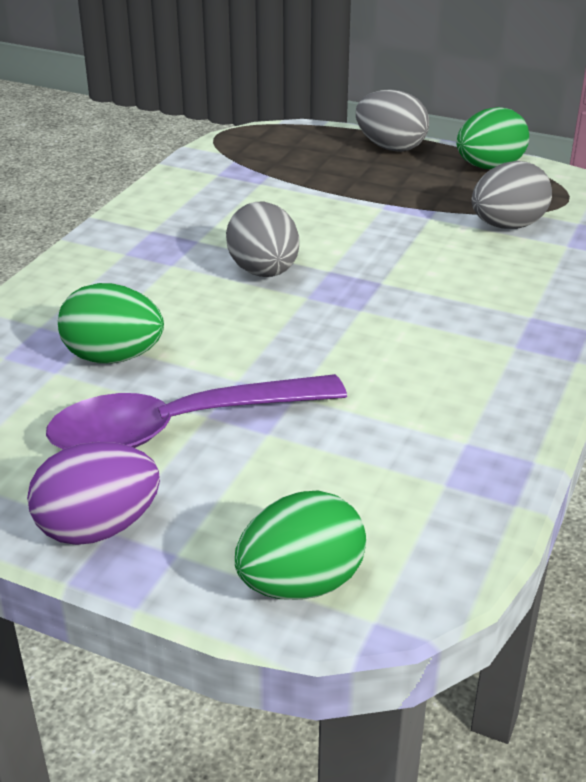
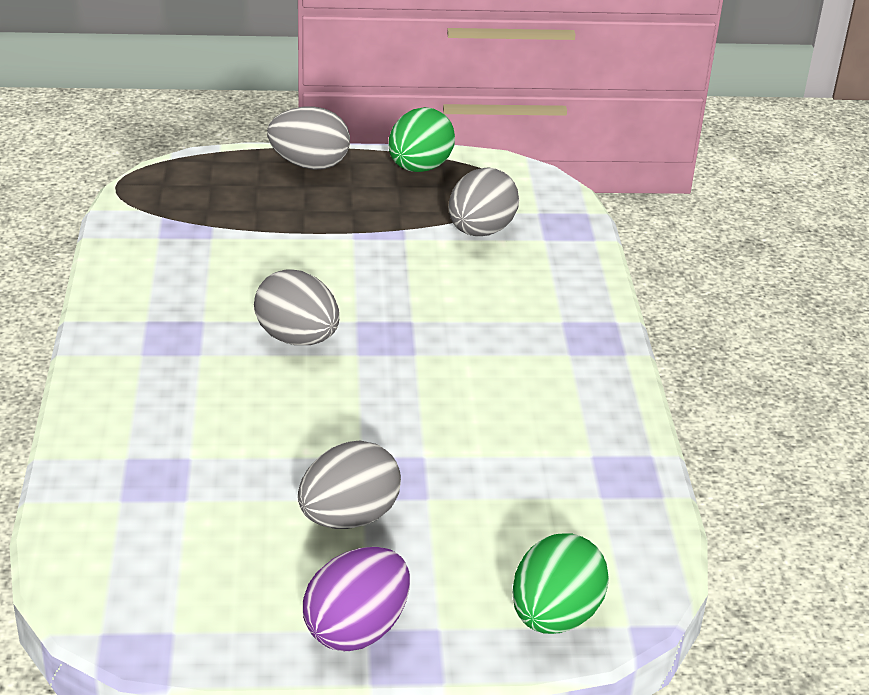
camera: 30 degrees left, 0 degrees up
purple spoon [46,374,347,449] -> grey egg [298,441,401,529]
green egg [58,283,164,364] -> none

